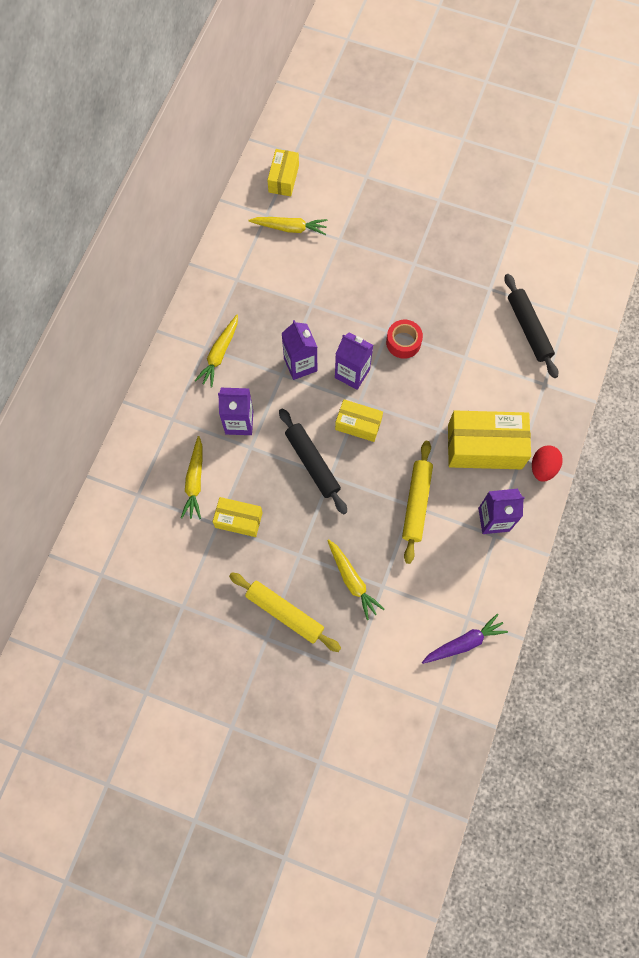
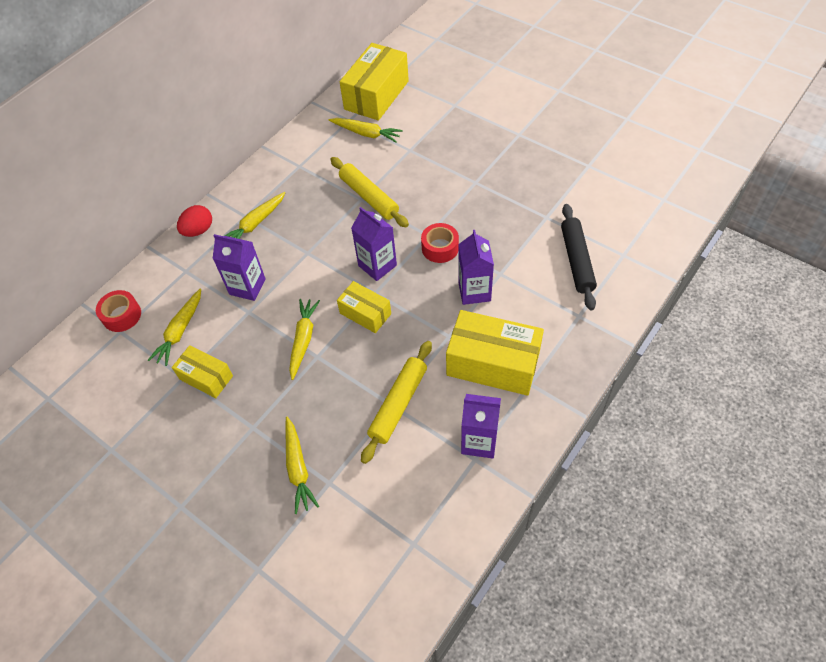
camera: 20 degrees right, 15 degrees down
yellow rolling pin [229,572,341,652] -> yellow rolling pin moved to [330,157,409,228]
yellow box [267,149,299,196] -> yellow box [340,43,409,121], size x1.77
black rolling pin [279,408,347,514] -> yellow carrot [289,299,320,380]
purple carton [281,320,317,380] -> purple carton moved to [458,230,494,305]
purple carrot [422,613,508,664] -> none
red egg [532,445,563,482] -> red egg moved to [177,205,212,237]
none -> red tape [96,290,141,332]

